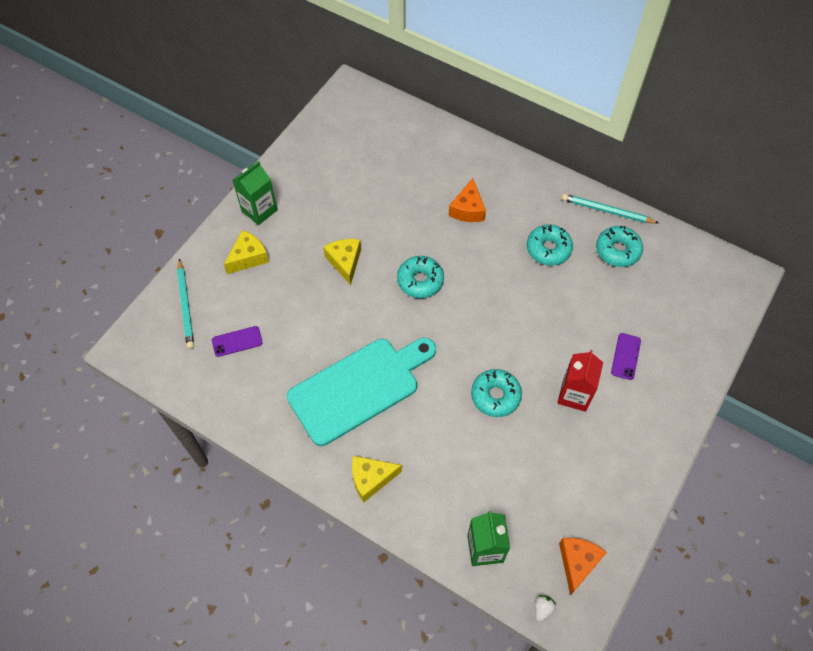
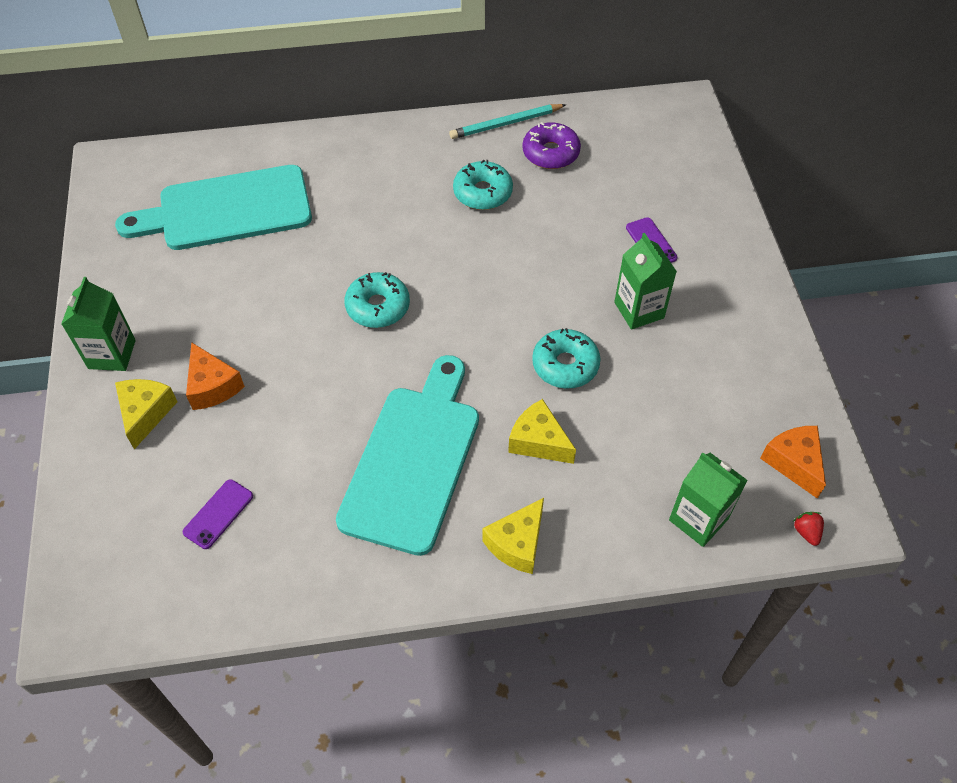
camera: 40 degrees left, 5 degrees down
turquoise pencil [177,259,194,349] -> none
yellow cheese [323,239,361,285] -> yellow cheese moved to [508,399,576,464]
orange cheese [449,178,486,222] -> orange cheese moved to [186,342,245,410]
white strawberry [535,595,556,622] -> red strawberry [793,512,824,546]
red carton [557,350,603,412] -> green carton [614,233,677,330]
turquoise donut [596,226,643,267] -> purple donut [522,122,581,169]
none -> turquoise cutting board [115,165,312,250]

